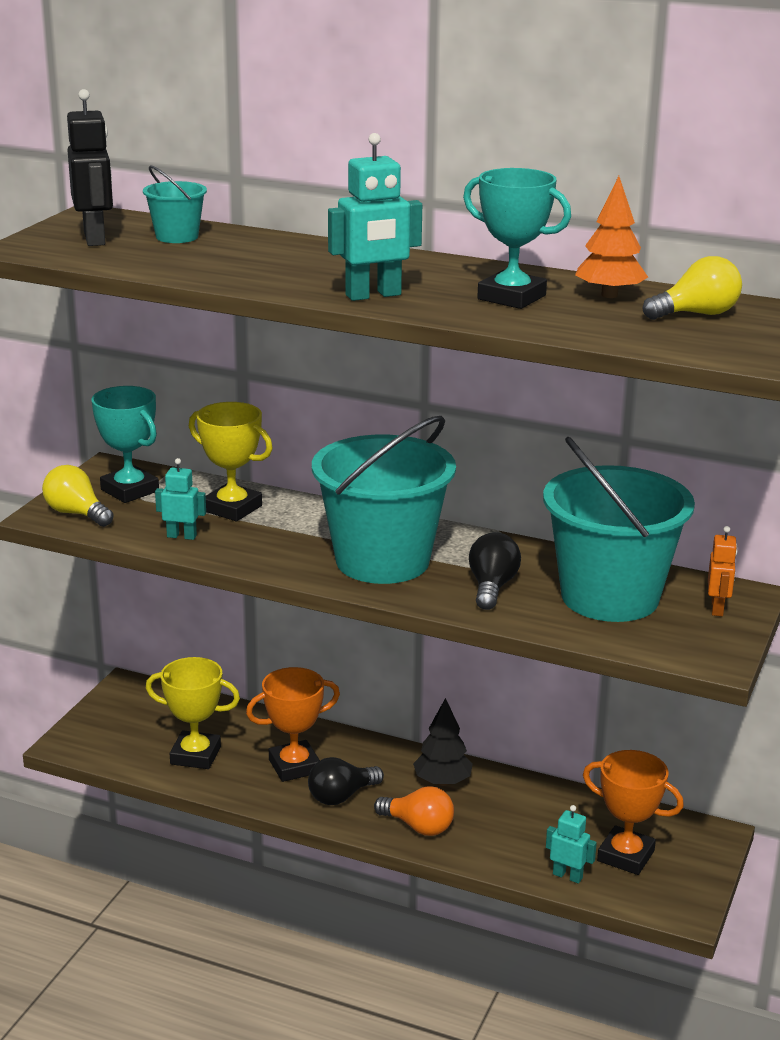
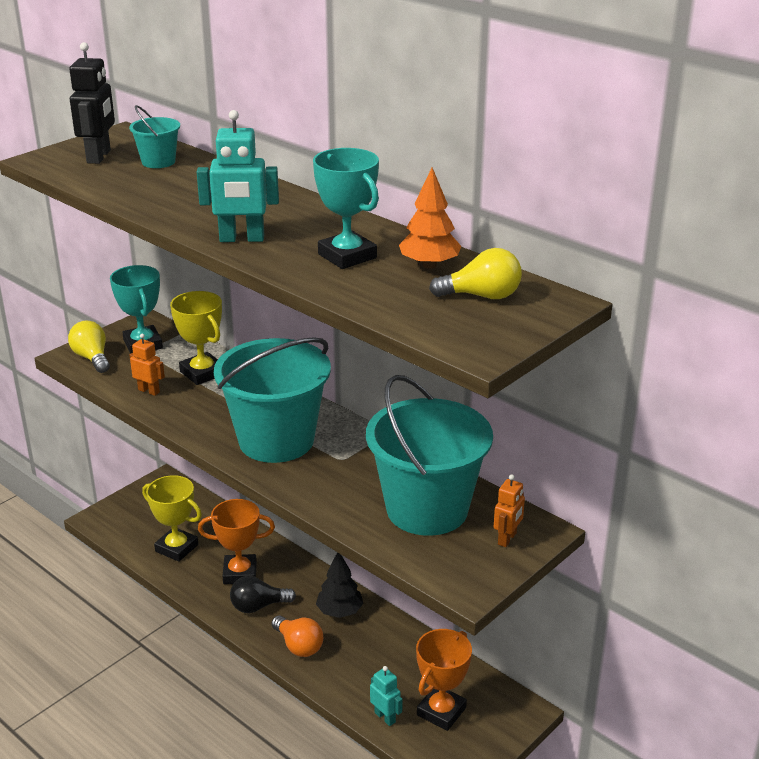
camera: 20 degrees right, 5 degrees up
turquoise robot [155,458,206,540] -> orange robot [129,333,165,396]
black light bulb [469,532,521,610] -> none
orange trophy [583,750,684,875] -> orange trophy turned 75 degrees clockwise [416,629,472,731]

